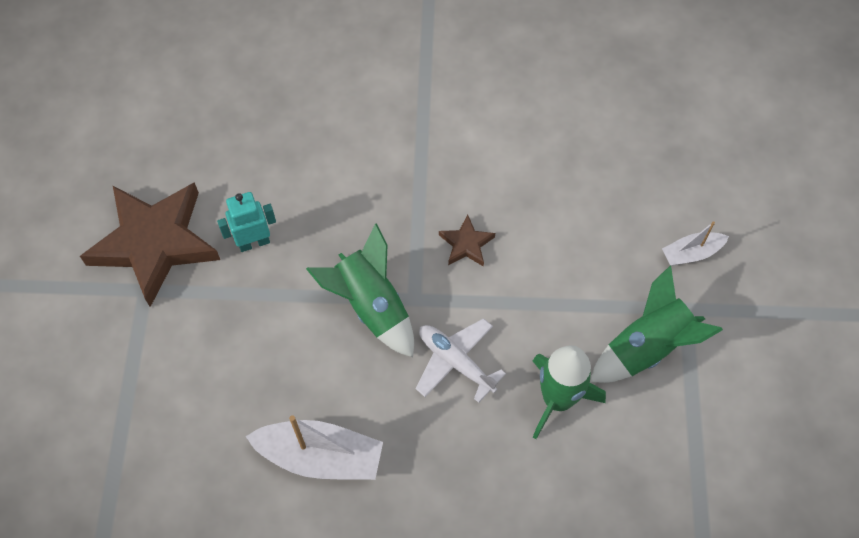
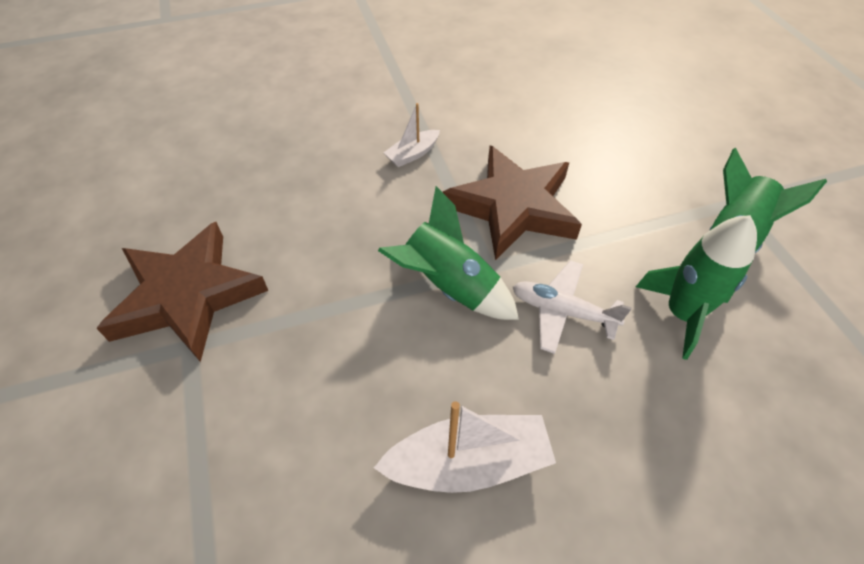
camera: 20 degrees left, 10 degrees down
turquoise robot [217,192,276,252] -> none
brown star [439,214,495,267] -> brown star [443,145,582,260], size x2.35
white boat [662,221,729,266] -> white boat moved to [383,103,440,167]

